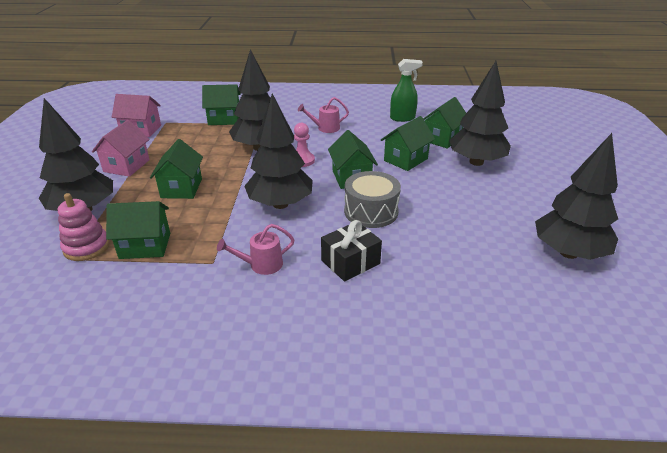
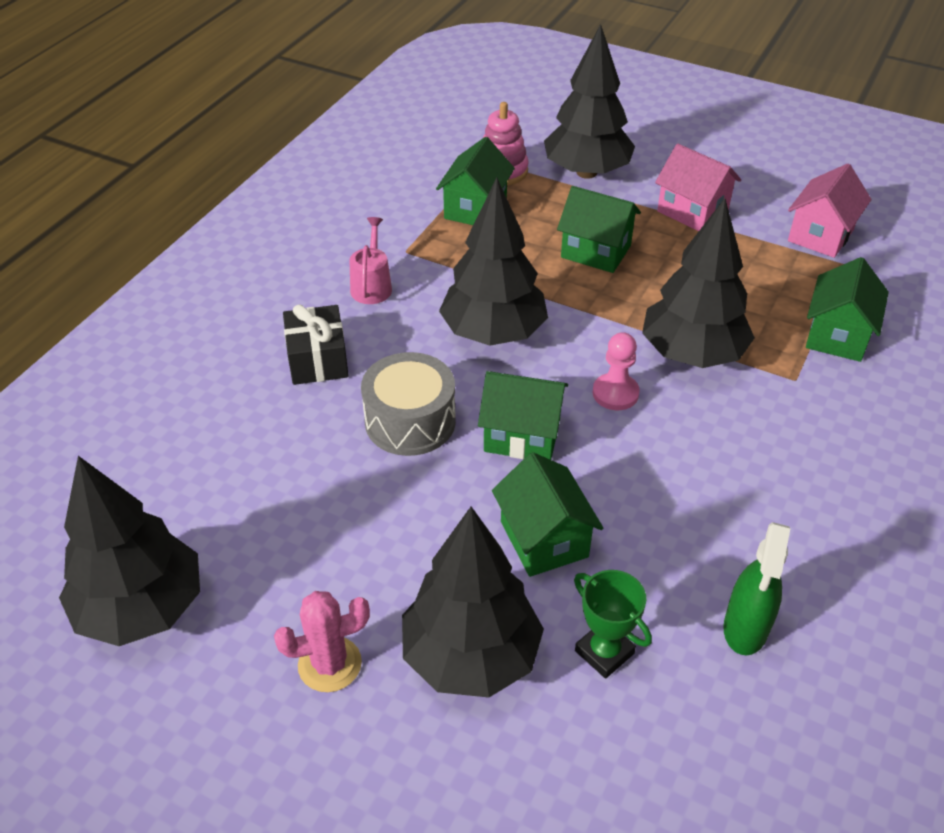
camera: 115 degrees right, 10 degrees up
pink watering can [298,97,349,133] -> none
green house [423,97,466,149] -> green trophy [574,570,652,679]
none -> pink cactus [274,591,370,692]

